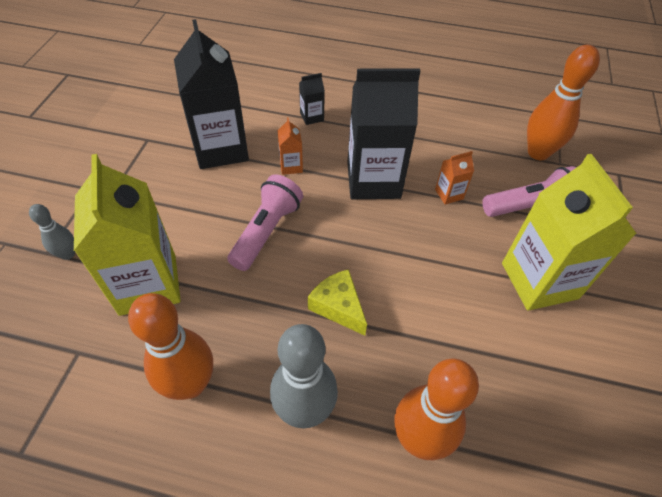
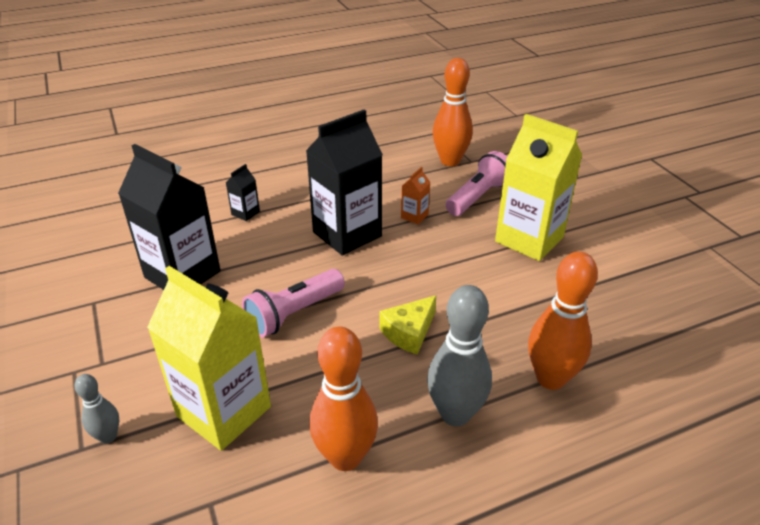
camera: 35 degrees left, 15 degrees down
pink flashlight [227,174,303,271] -> pink flashlight turned 120 degrees counterclockwise [242,269,345,338]
orange carton [278,117,303,175] -> none
yellow cheese [308,269,367,336] -> yellow cheese turned 60 degrees counterclockwise [379,295,436,355]

